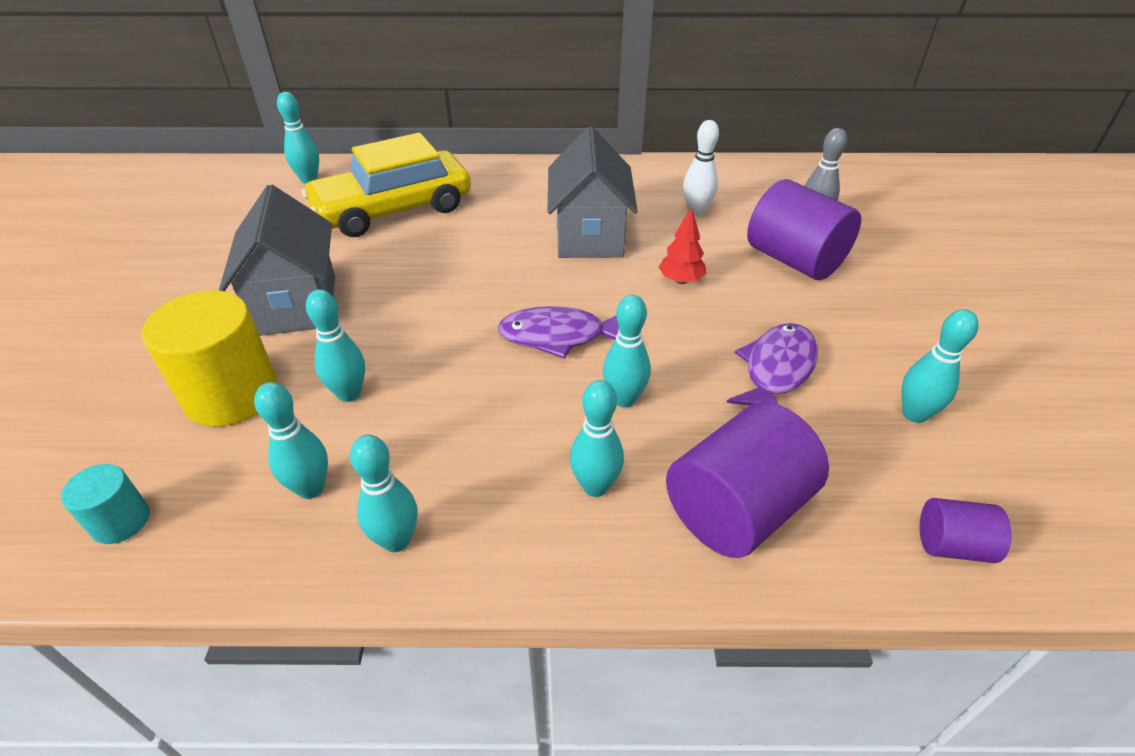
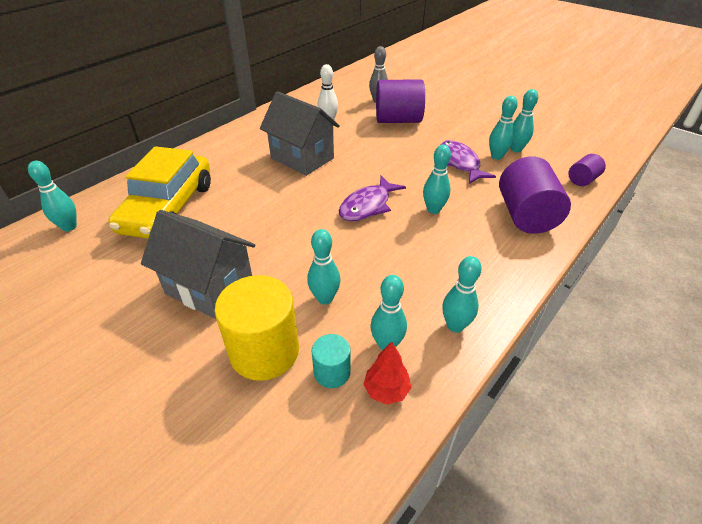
camera: 50 degrees left, 0 degrees up
turquoise cylinder [61,464,150,544] -> turquoise cylinder moved to [312,334,350,388]
turquoise bowling pin [570,380,624,497] -> turquoise bowling pin moved to [489,96,518,160]
red tree [659,207,706,284] -> red tree moved to [363,341,411,405]

